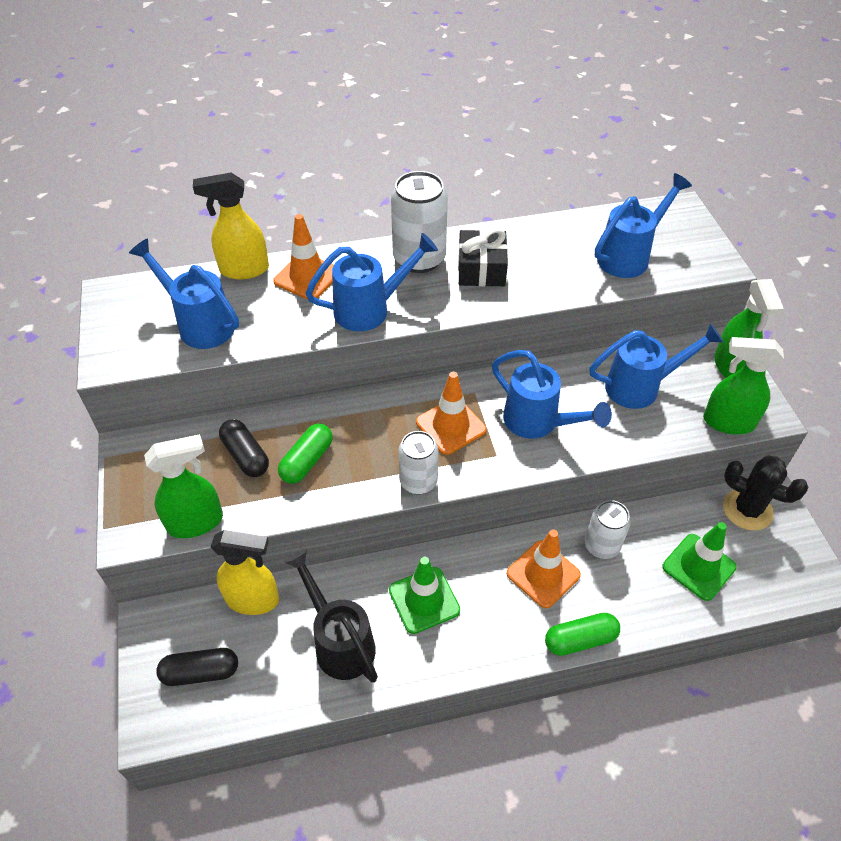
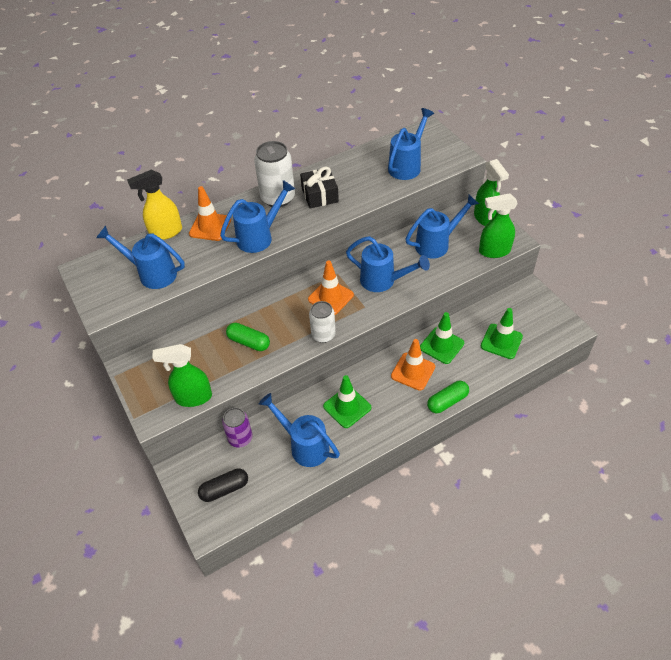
camera: 15 degrees left, 0 degrees up
green spray bottle [144,434,223,538] -> green spray bottle turned 150 degrees counterclockwise [153,344,212,407]
yellow spray bottle [211,530,279,615] -> purple can [222,408,252,447]
black capsule [219,419,269,477] -> none
green capsule [278,424,333,484] -> green capsule turned 75 degrees counterclockwise [226,323,270,351]
black watering can [284,549,378,683] -> blue watering can [259,393,340,467]
white can [585,500,631,559] -> green traffic cone [420,312,464,364]
black cactus [723,456,808,531] -> none

